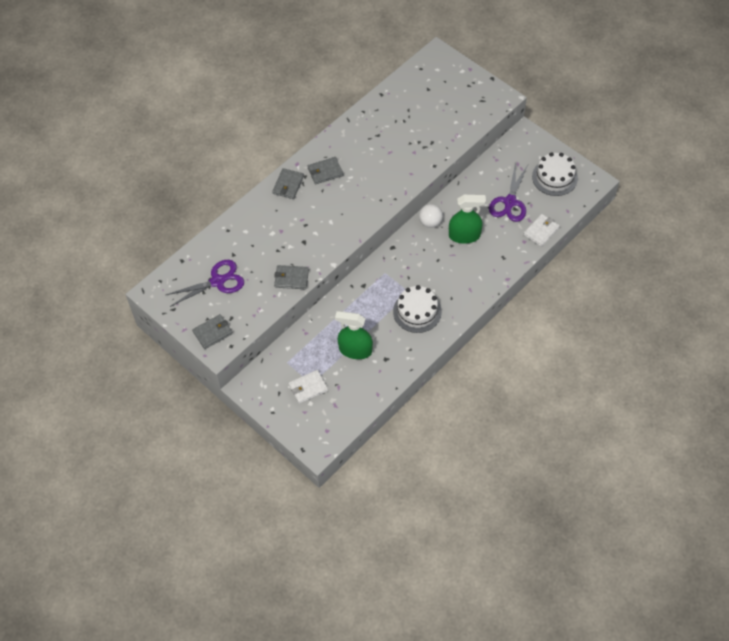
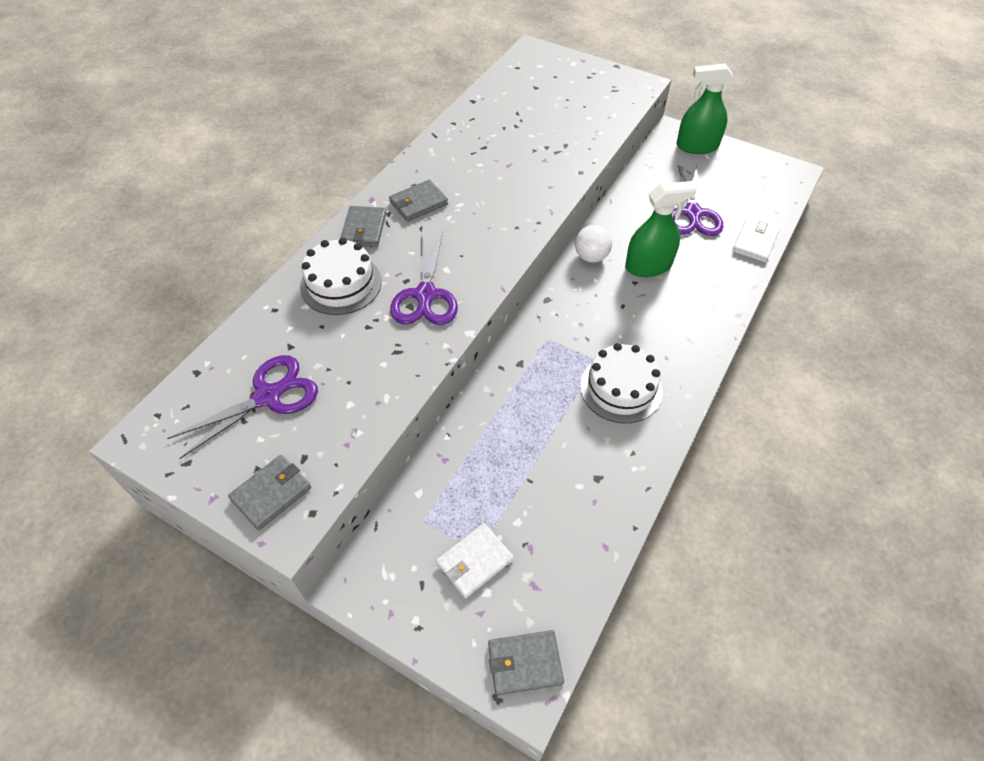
camera: 15 degrees left, 5 degrees down
grey wallet [274,265,309,289] -> grey wallet moved to [488,630,564,695]
green spray bottle [335,311,373,359] -> green spray bottle moved to [677,63,734,154]
white cake [532,152,578,196] -> white cake moved to [300,238,382,315]
none -> purple scissors [390,231,458,325]

